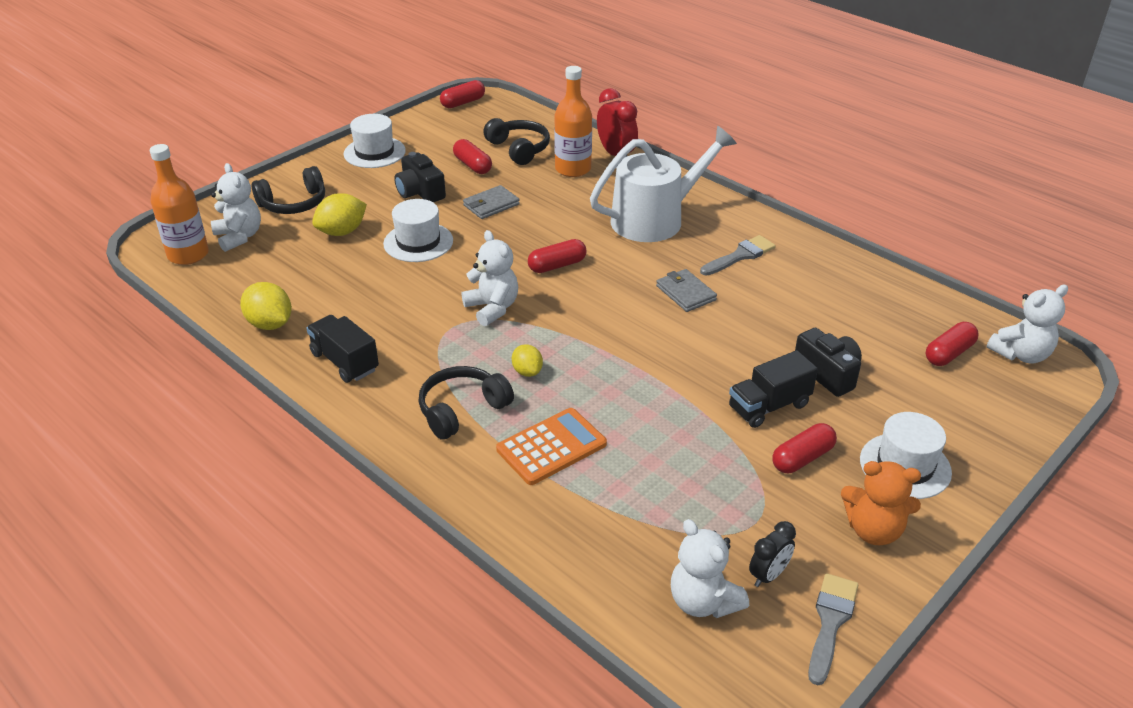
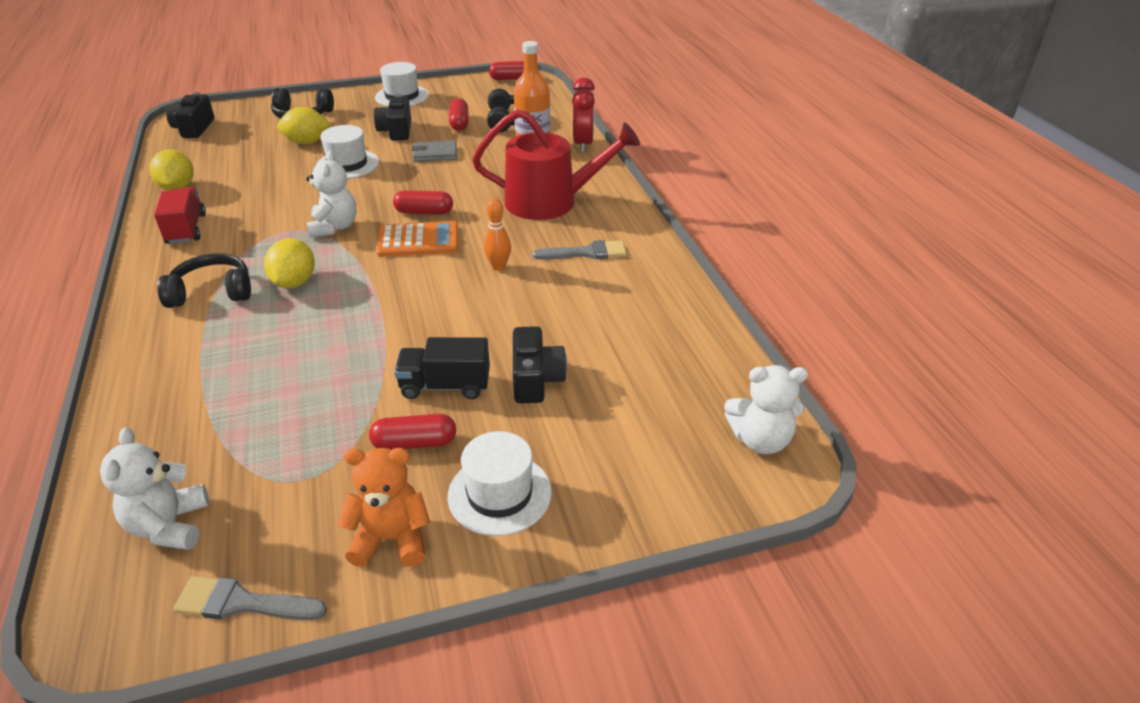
camera: 30 degrees right, 0 degrees up
orange bottle [150,144,209,265] -> black camera [166,92,215,138]
white teddy bear [211,163,261,252] -> none
black truck [306,315,379,383] -> red truck [154,187,206,244]
orange calculator [496,408,607,485] -> orange calculator moved to [376,221,458,257]
yellow lemon [512,344,543,377] -> yellow lemon [264,238,315,288], size x1.61
white watering can [590,126,737,242] -> red watering can [472,109,640,220]
grey wallet [656,269,717,312] -> orange bowling pin [484,199,511,271]
black clock [749,521,796,587] -> none
grey brush [808,573,858,685] -> grey brush turned 135 degrees counterclockwise [173,576,327,620]
orange teddy bear [841,461,921,545] -> orange teddy bear turned 135 degrees clockwise [337,448,430,567]
red capsule [926,322,979,366] -> none

